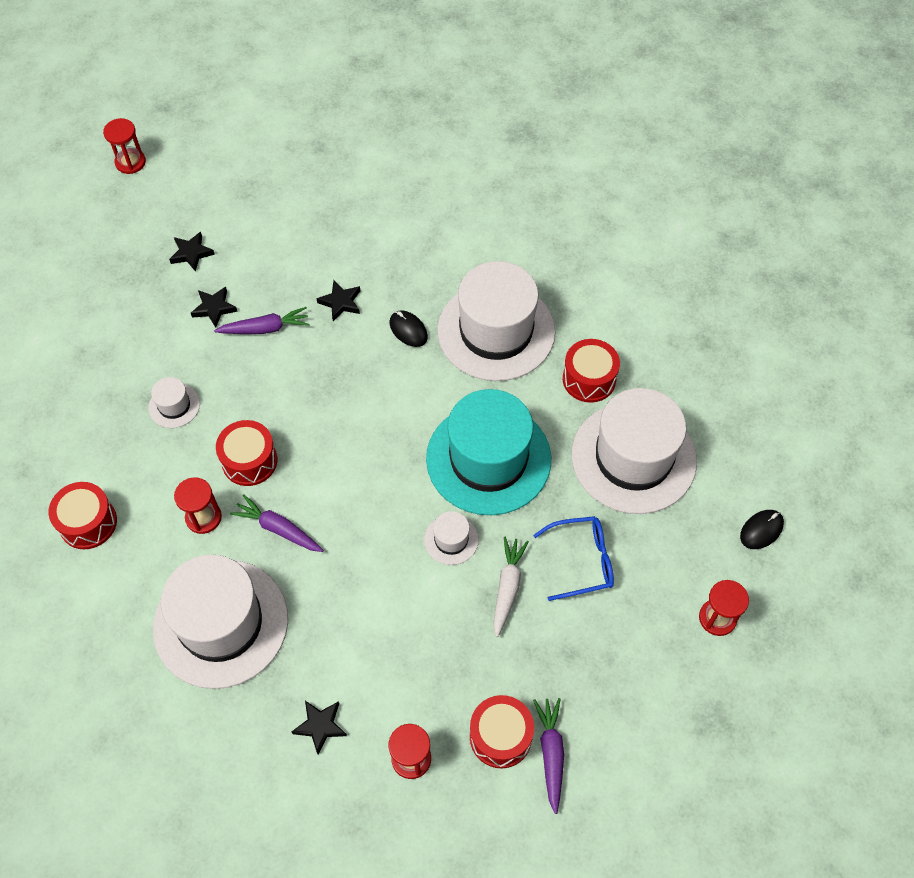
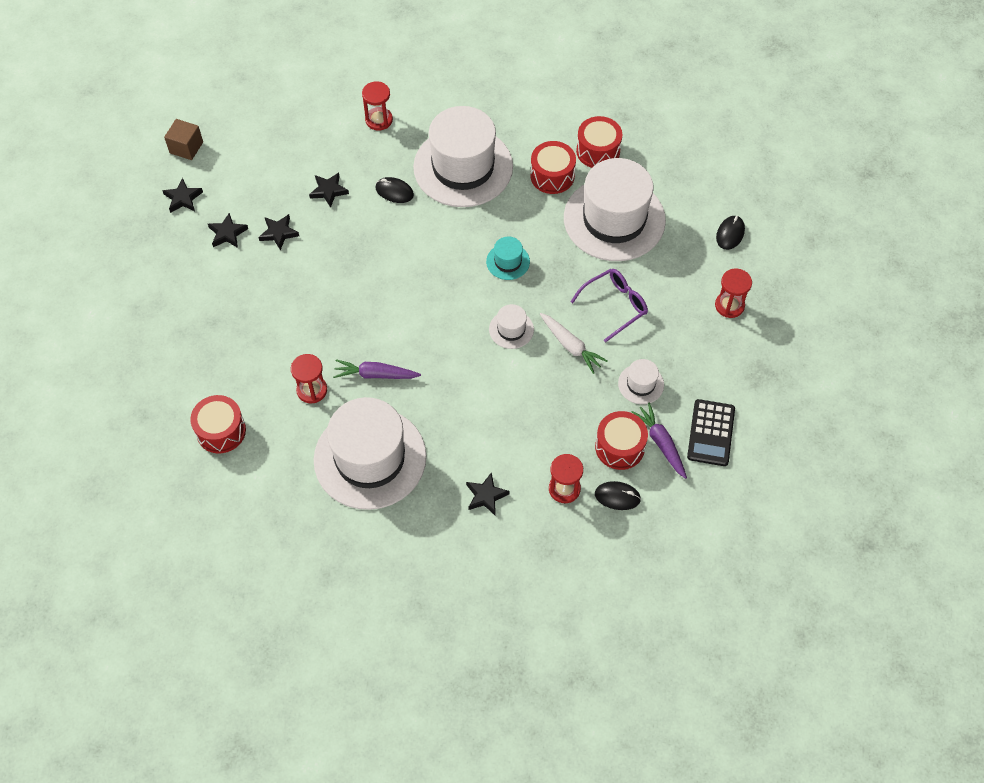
camera: 25 degrees left, 0 degrees up
red hourglass [103,118,146,174] -> red hourglass moved to [362,81,393,131]
white hat [148,377,200,428] -> white hat moved to [618,359,664,404]
purple carrot [214,307,310,334] -> black star [259,214,299,251]
red drum [216,420,277,486] -> red drum moved to [576,116,622,168]
turquoise hat [426,389,551,515] -> turquoise hat [486,237,530,280], size x0.42
white carrot [494,537,529,637] -> white carrot turned 150 degrees clockwise [540,313,607,374]
blue glasses [533,516,614,601] -> purple glasses [571,269,648,342]
none -> brown cube [164,119,203,160]
none -> black mouse [595,481,641,510]
none -> black calculator [687,399,735,466]

